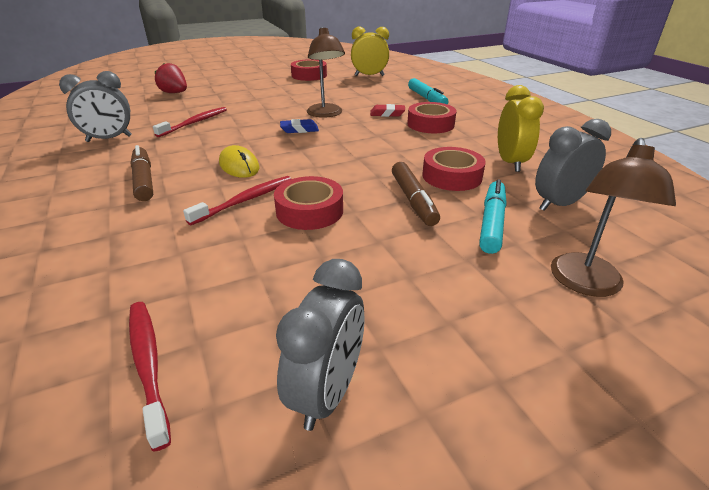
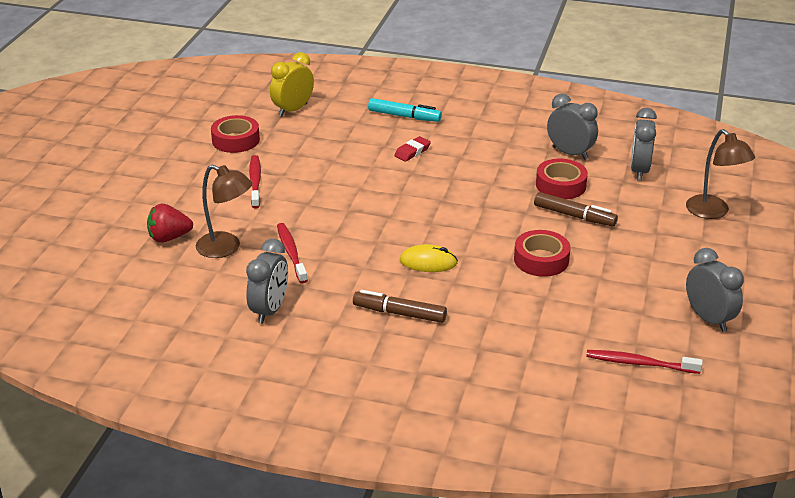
camera: 50 degrees left, 0 degrees up
red toothbrush [183,176,291,225] -> red toothbrush moved to [249,155,261,208]
blue eraser [280,119,319,133] -> none
brown lamp [307,27,345,118] -> brown lamp moved to [196,165,253,258]
red tape [407,102,456,133] -> none
turquoise marker [479,179,506,254] -> none
yellow clock [498,85,544,172] -> grey clock [547,94,598,160]

